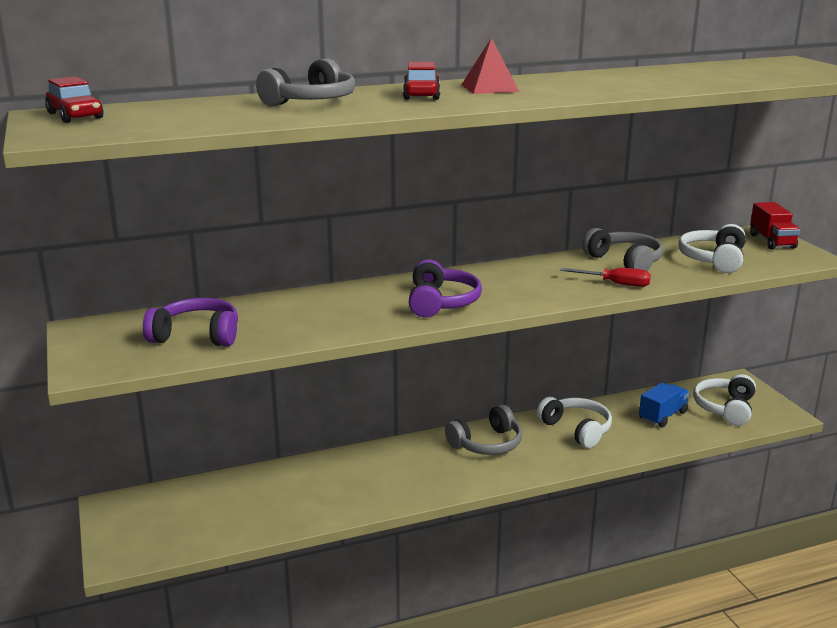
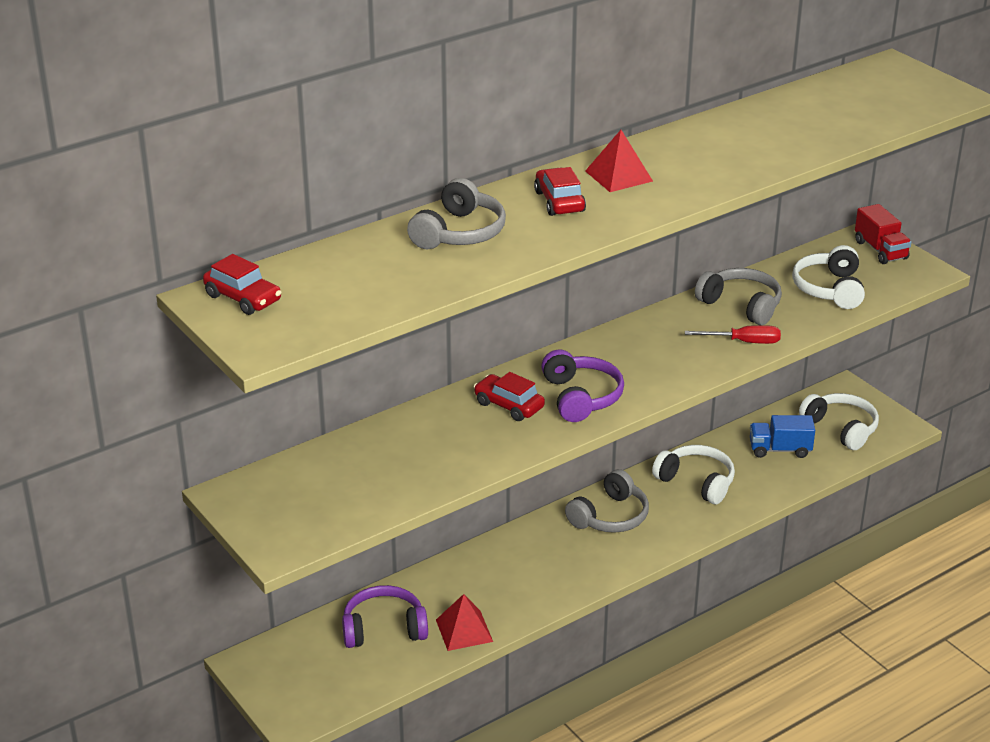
camera: 15 degrees left, 10 degrees up
purple headphones [143,298,238,347] -> purple headphones moved to [342,585,428,648]
blue truck [639,382,690,428] -> blue truck turned 120 degrees counterclockwise [750,415,815,458]
white headphones [693,374,756,426] -> white headphones turned 135 degrees clockwise [799,393,879,450]
none -> red pyramid [436,594,493,651]
none -> red car [474,372,545,421]

